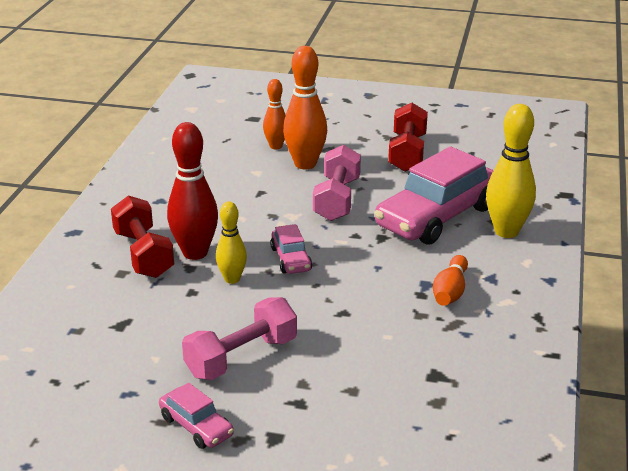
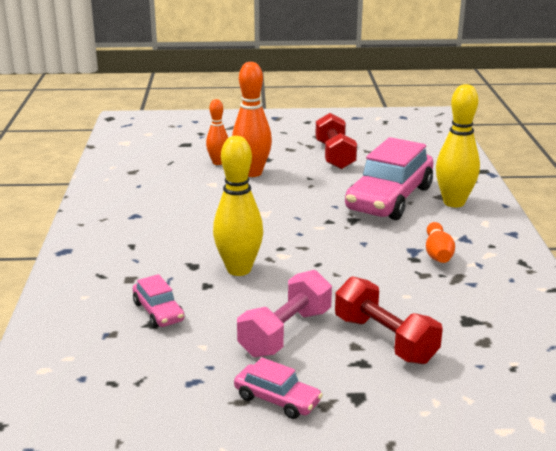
camera: 15 degrees left, 5 degrees down
red dumbbell [111,195,174,278] -> red dumbbell moved to [335,276,443,364]
red bowling pin [167,122,218,260] -> none
yellow bowling pin [216,202,247,284] -> yellow bowling pin [213,136,263,276], size x1.67
pink car [270,224,312,274] -> pink car moved to [133,274,185,328]
pink dumbbell [313,145,361,221] -> none

